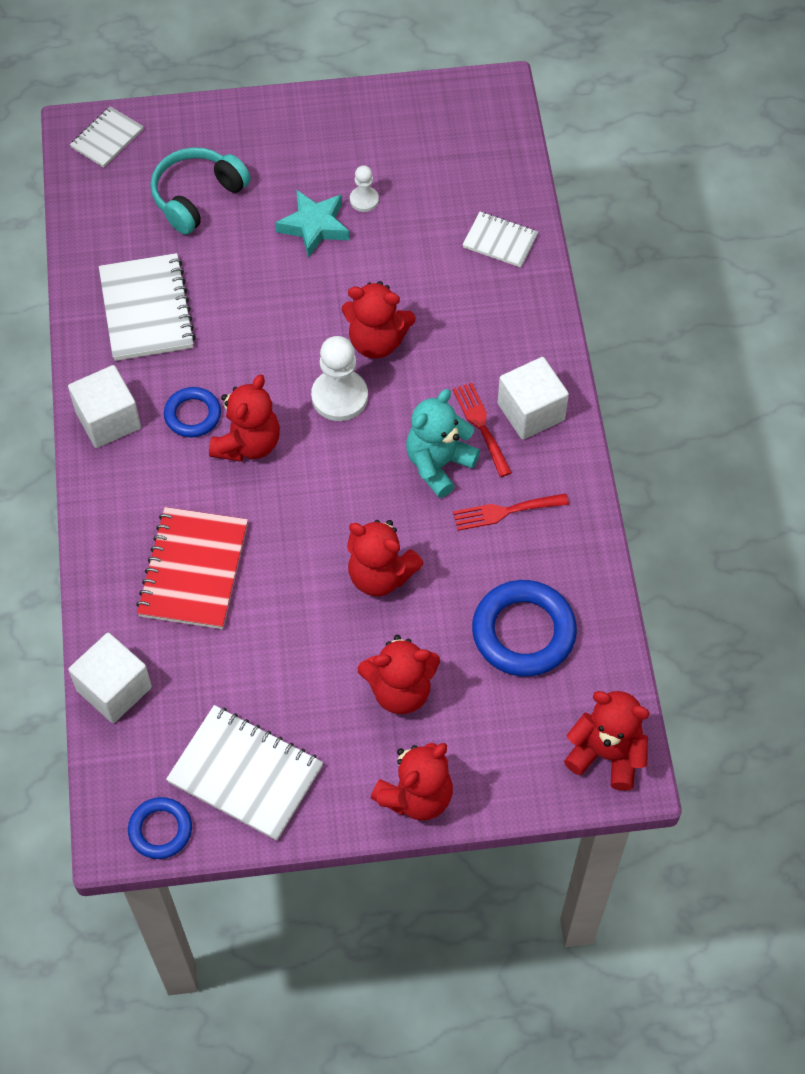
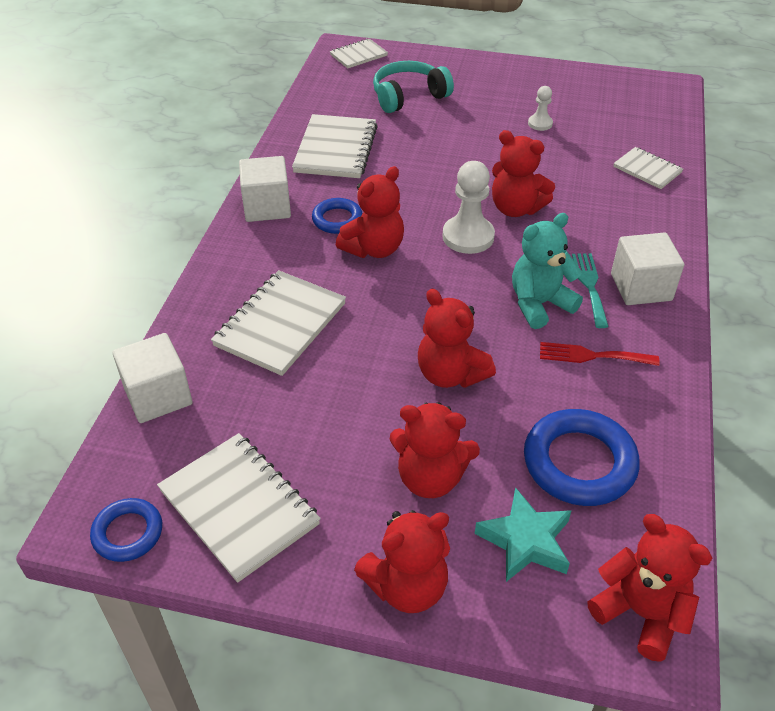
camera: 20 degrees right, 15 degrees down
red notebook [136,507,248,629] -> white notebook [211,270,346,376]
turquoise star [275,190,349,258] -> turquoise star moved to [475,487,572,582]
red fork [453,383,512,477] -> turquoise fork [572,253,609,328]

